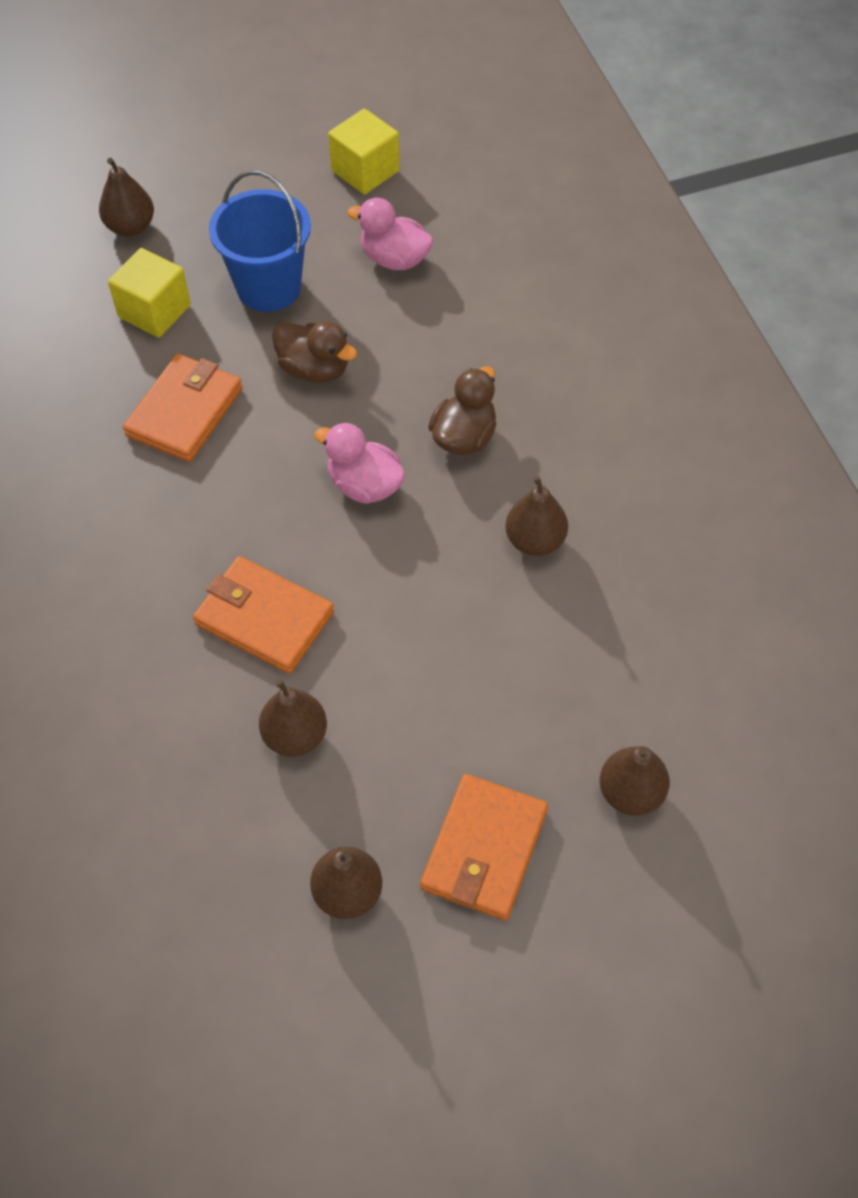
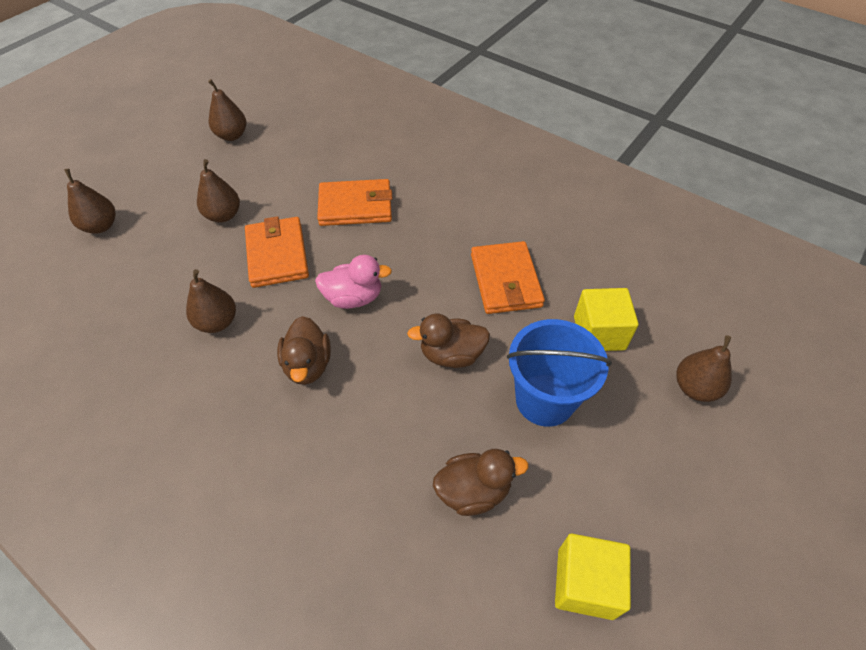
camera: 145 degrees right, 5 degrees down
brown pear [259,679,327,757] -> brown pear moved to [197,159,240,223]
pink duck [347,198,433,270] -> brown duck [433,449,529,516]
orange wallet [420,774,548,920] -> orange wallet moved to [245,216,309,288]

